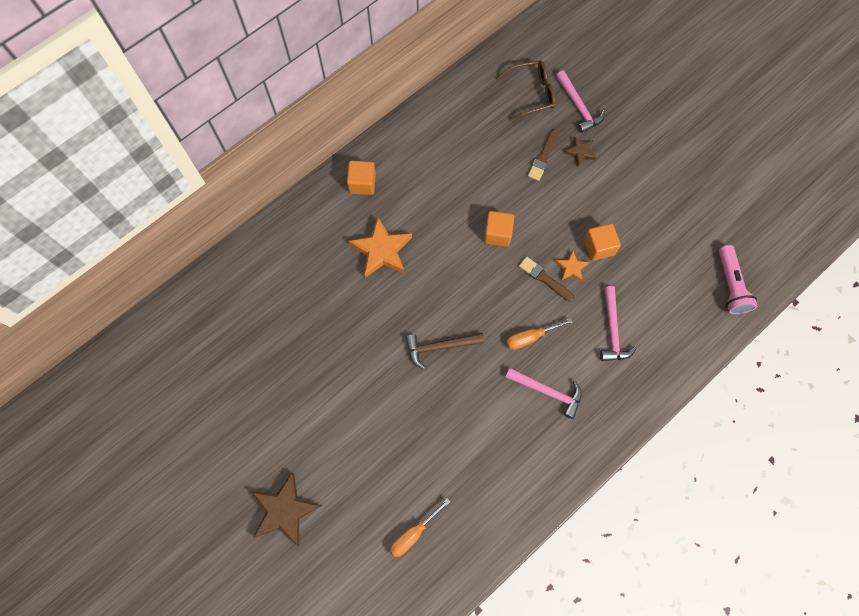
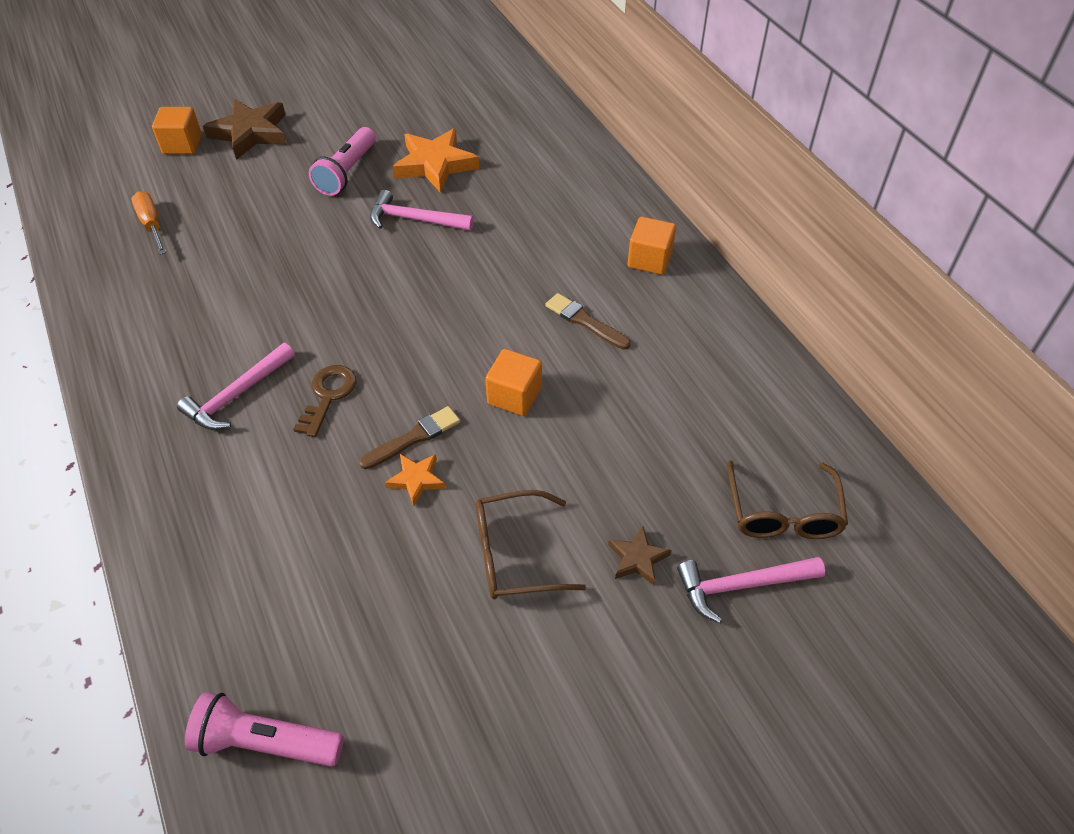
camera: 105 degrees right, 20 degrees down
orange star [349,217,412,278] -> orange star moved to [392,128,479,193]
brown hammer [406,333,484,369] -> none
orange screwdriver [506,318,573,350] -> brown key [293,365,357,437]
brown brush [528,129,559,181] -> brown brush moved to [545,293,631,350]
orange cube [584,223,621,261] -> orange cube moved to [152,107,202,154]
pink hammer [600,286,637,361] -> pink hammer moved to [370,190,474,231]
none -> pink flashlight [309,127,376,196]
none -> brown glasses [476,490,586,599]

